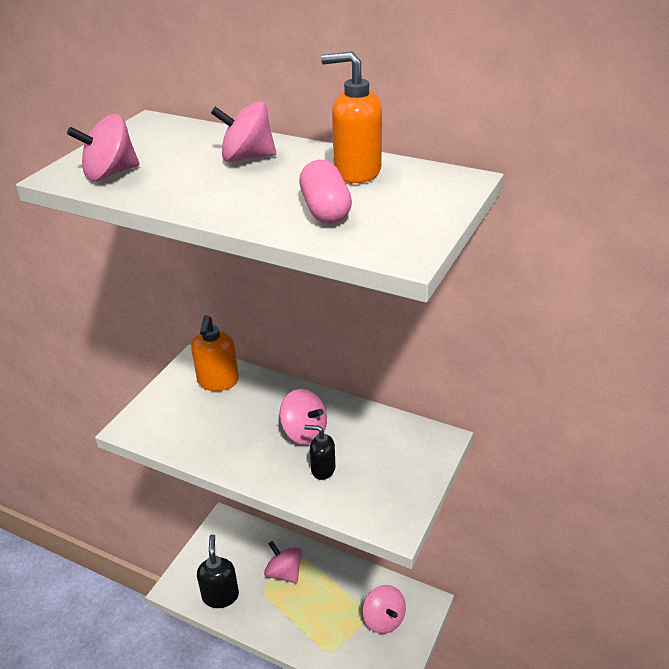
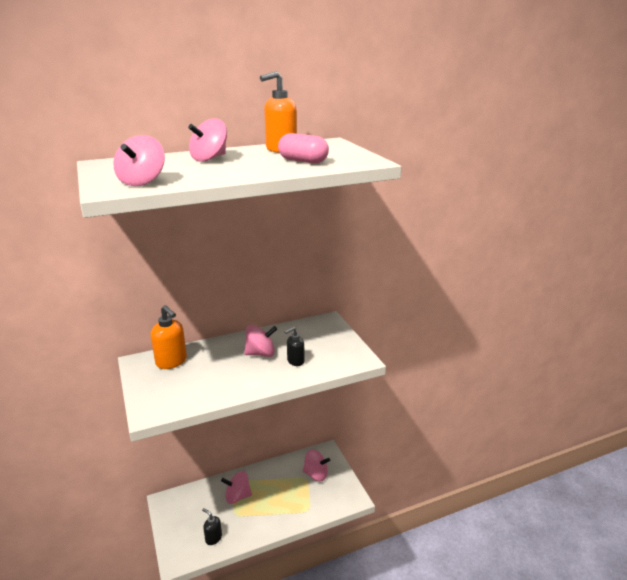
camera: 50 degrees left, 10 degrees down
black soap dispenser [197,534,239,608] -> black soap dispenser [202,508,222,545], size x0.62

